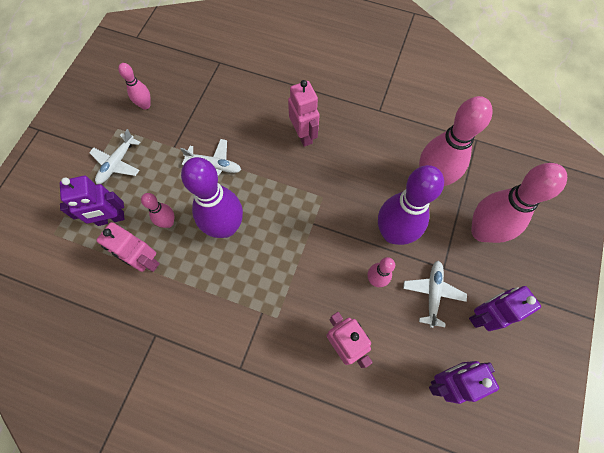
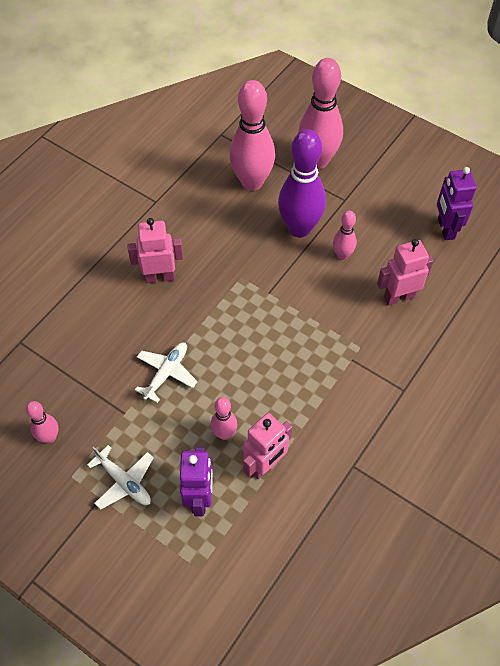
camera: 75 degrees left, 10 degrees down
purple bowling pin [181,157,243,238] -> none
white plane [403,261,467,328] -> none
purple robot [469,286,541,331] -> none

